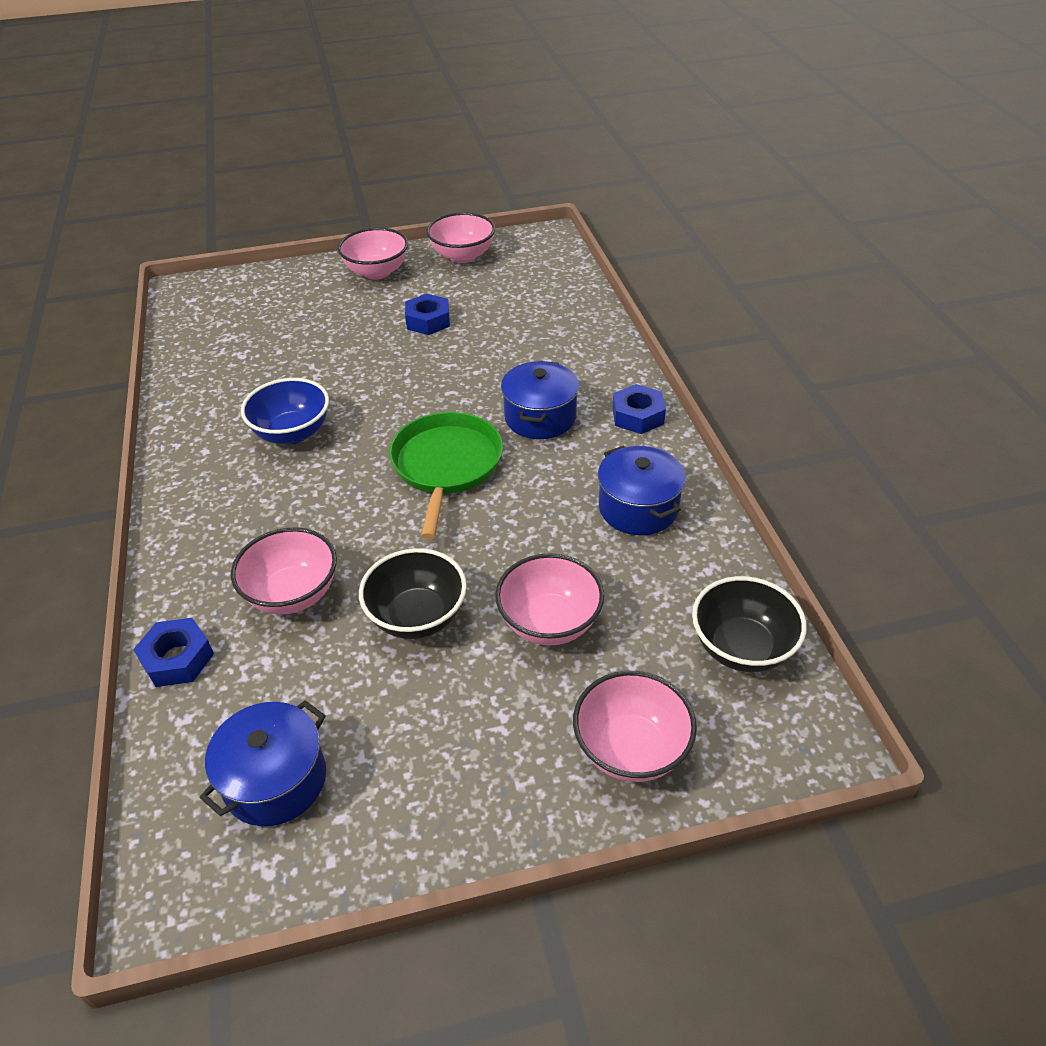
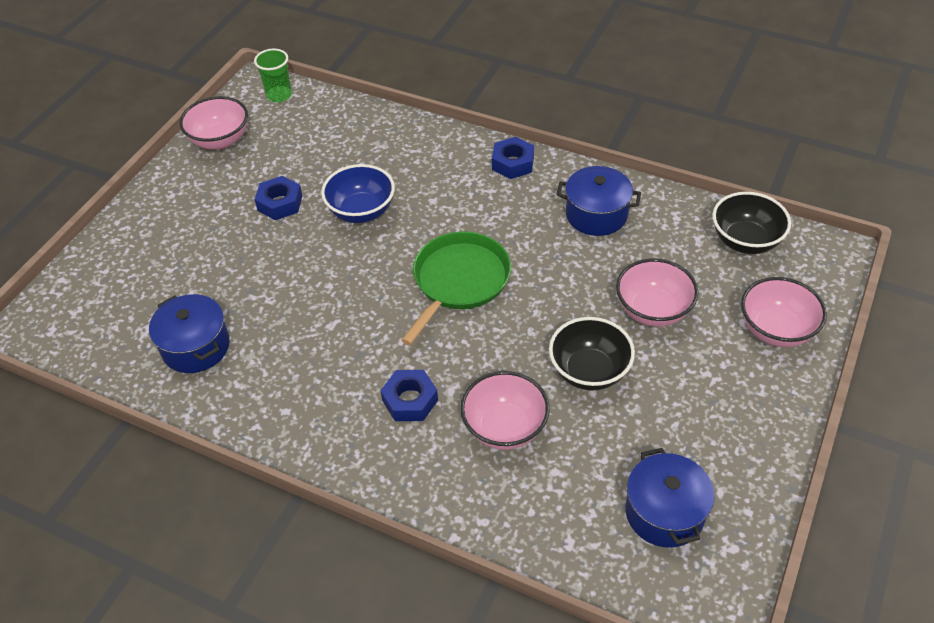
camera: 50 degrees left, 5 degrees up
blue nut [133,618,214,687] -> blue nut moved to [380,370,438,421]
blue bowl [241,378,329,444] -> blue bowl moved to [321,164,395,223]
pink bowl [338,228,408,280] -> none
green pan [389,412,503,539] -> green pan turned 75 degrees clockwise [401,232,511,345]
blue pot [501,361,579,439] -> blue pot moved to [149,294,230,373]
none -> green cup [254,49,292,102]

